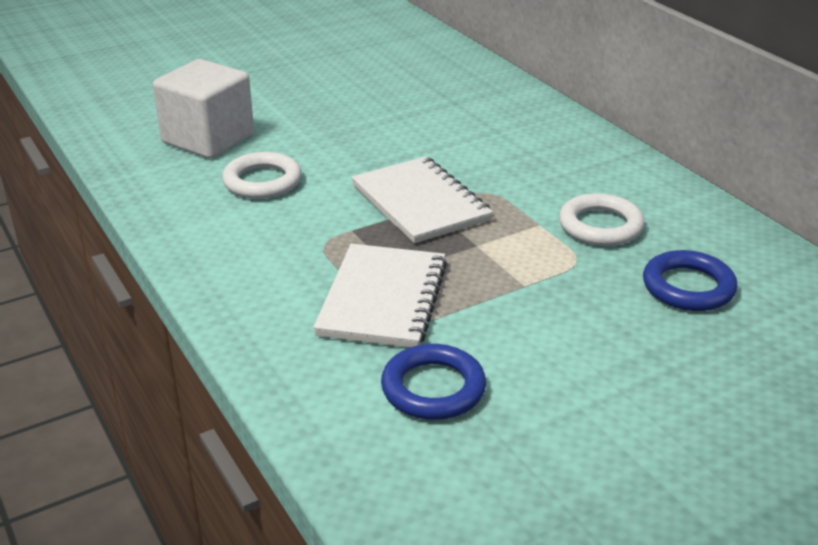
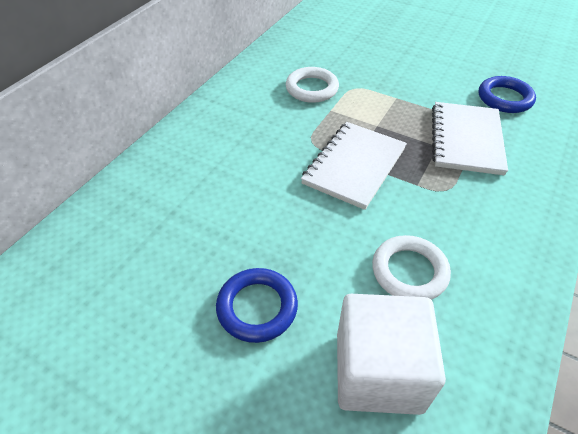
camera: 120 degrees left, 15 degrees up
white notebook [313,244,447,347] -> white notebook turned 60 degrees counterclockwise [432,102,508,175]
blue ring [643,250,738,311] -> blue ring moved to [216,268,298,343]

